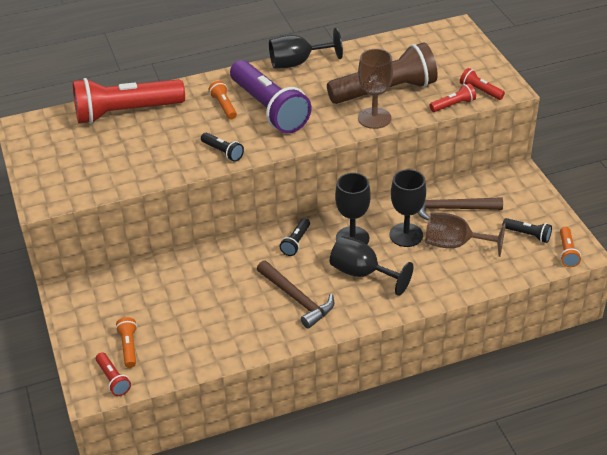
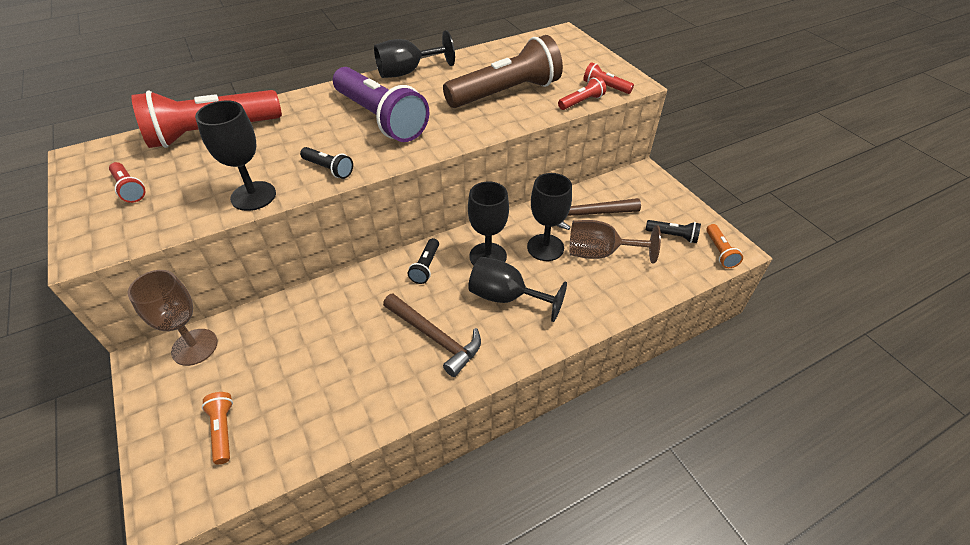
camera: 10 degrees left, 5 degrees up
red flashlight [96,352,131,396] -> red flashlight moved to [109,162,146,203]
orange flashlight [208,81,237,119] -> none
brown goblet [358,49,393,129] -> brown goblet moved to [128,270,218,366]
none -> black goblet [195,100,276,211]

